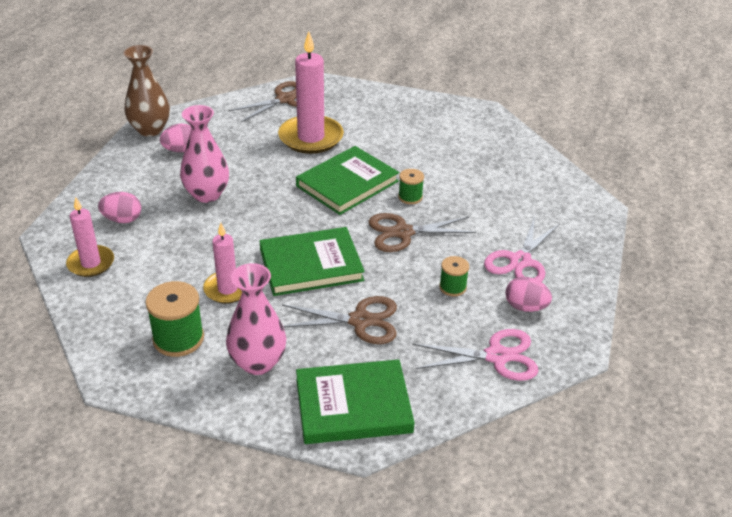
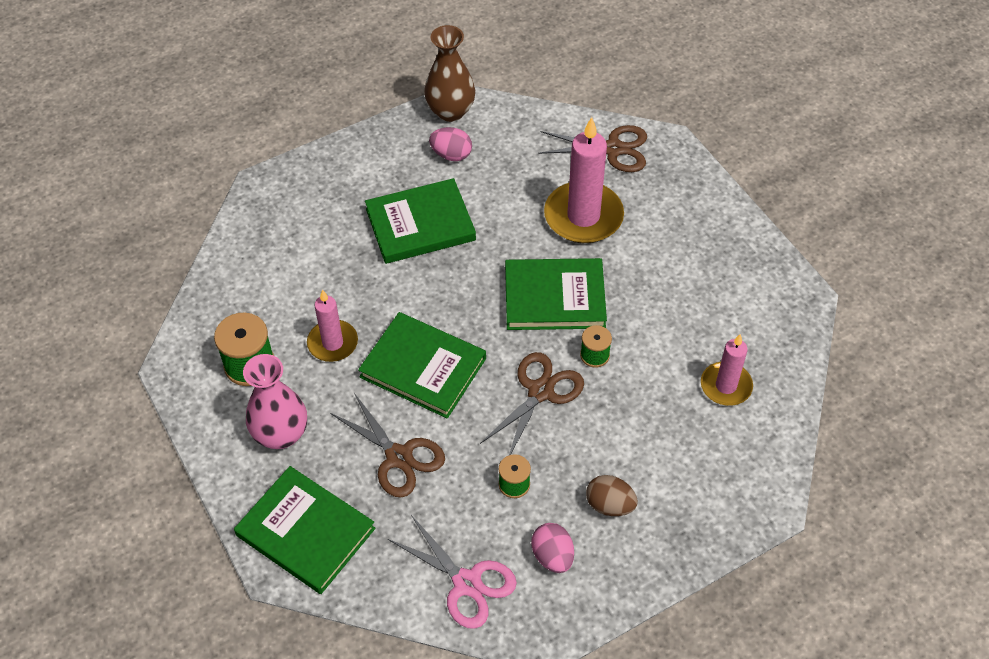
camera: 45 degrees right, 15 degrees up
pink candle [66,197,114,277] -> pink candle moved to [701,334,753,406]
pink egg [98,192,141,223] -> none
pink vase [180,105,229,203] -> green book [365,178,476,264]
brown scissors [368,213,476,252] -> brown scissors turned 90 degrees clockwise [480,352,584,455]
pink scissors [484,217,560,282] -> brown egg [586,475,638,516]

